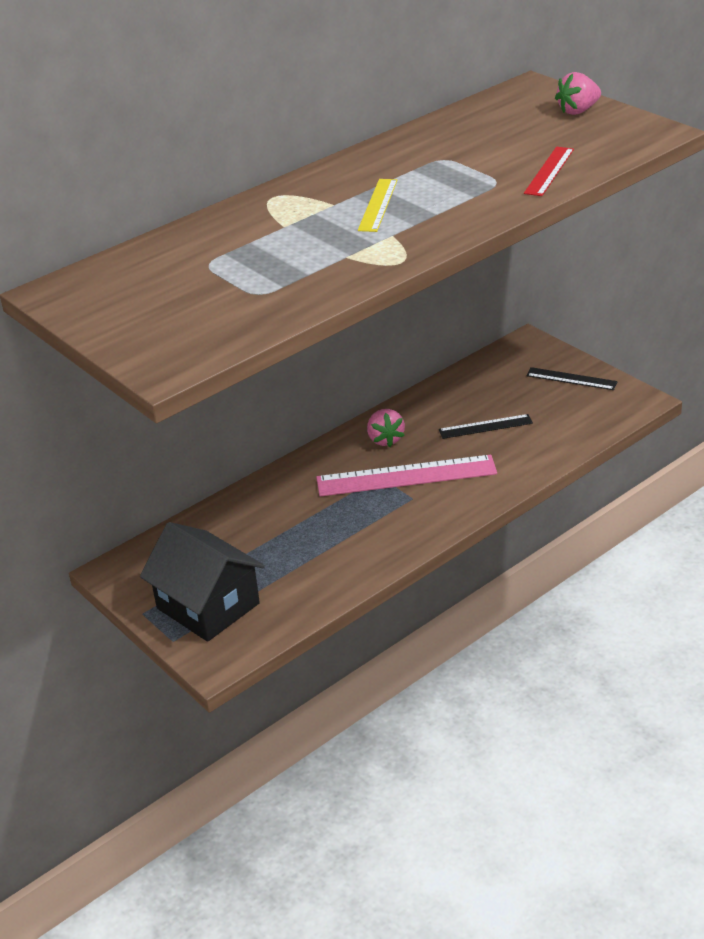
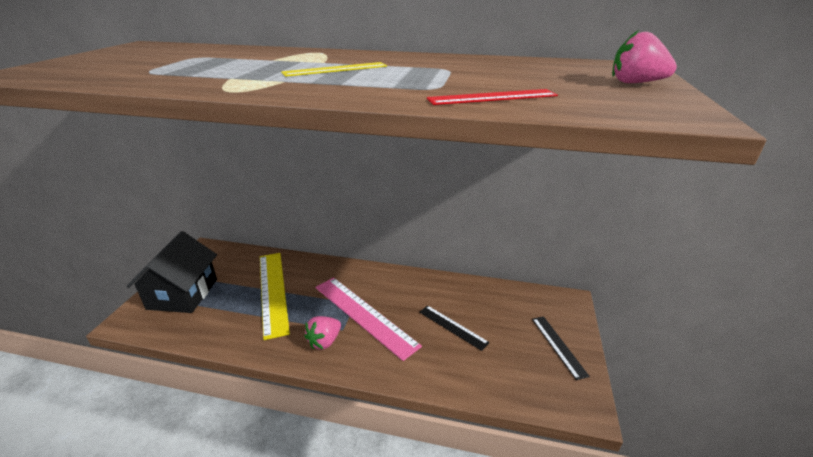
camera: 50 degrees right, 5 degrees down
pink strawberry [367,409,405,447] -> pink strawberry moved to [304,316,341,350]
none -> yellow ruler [260,253,290,340]

